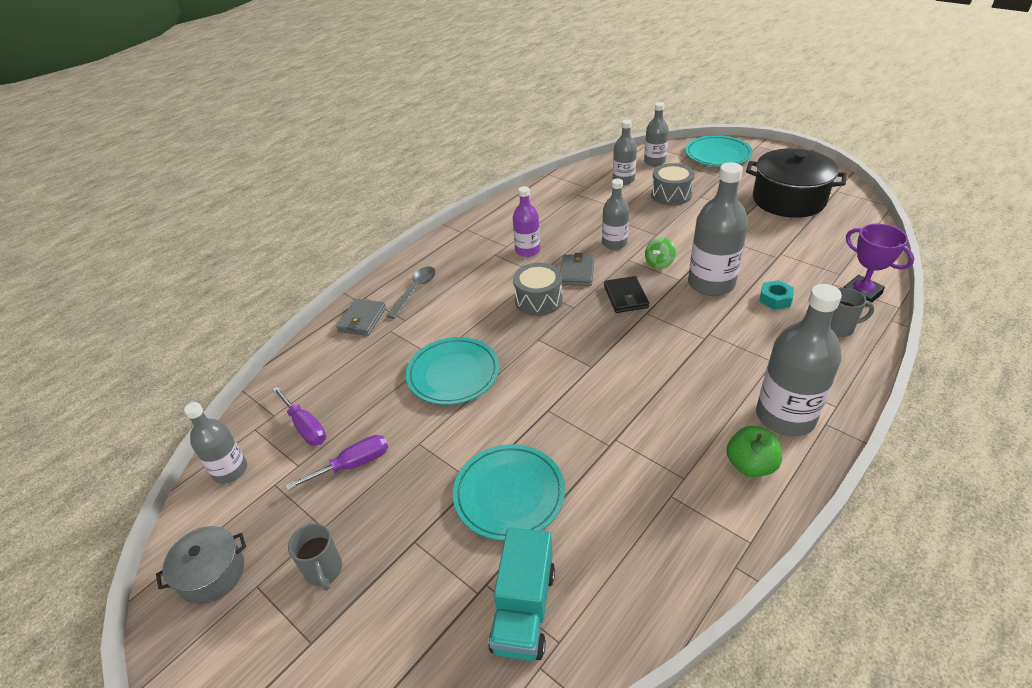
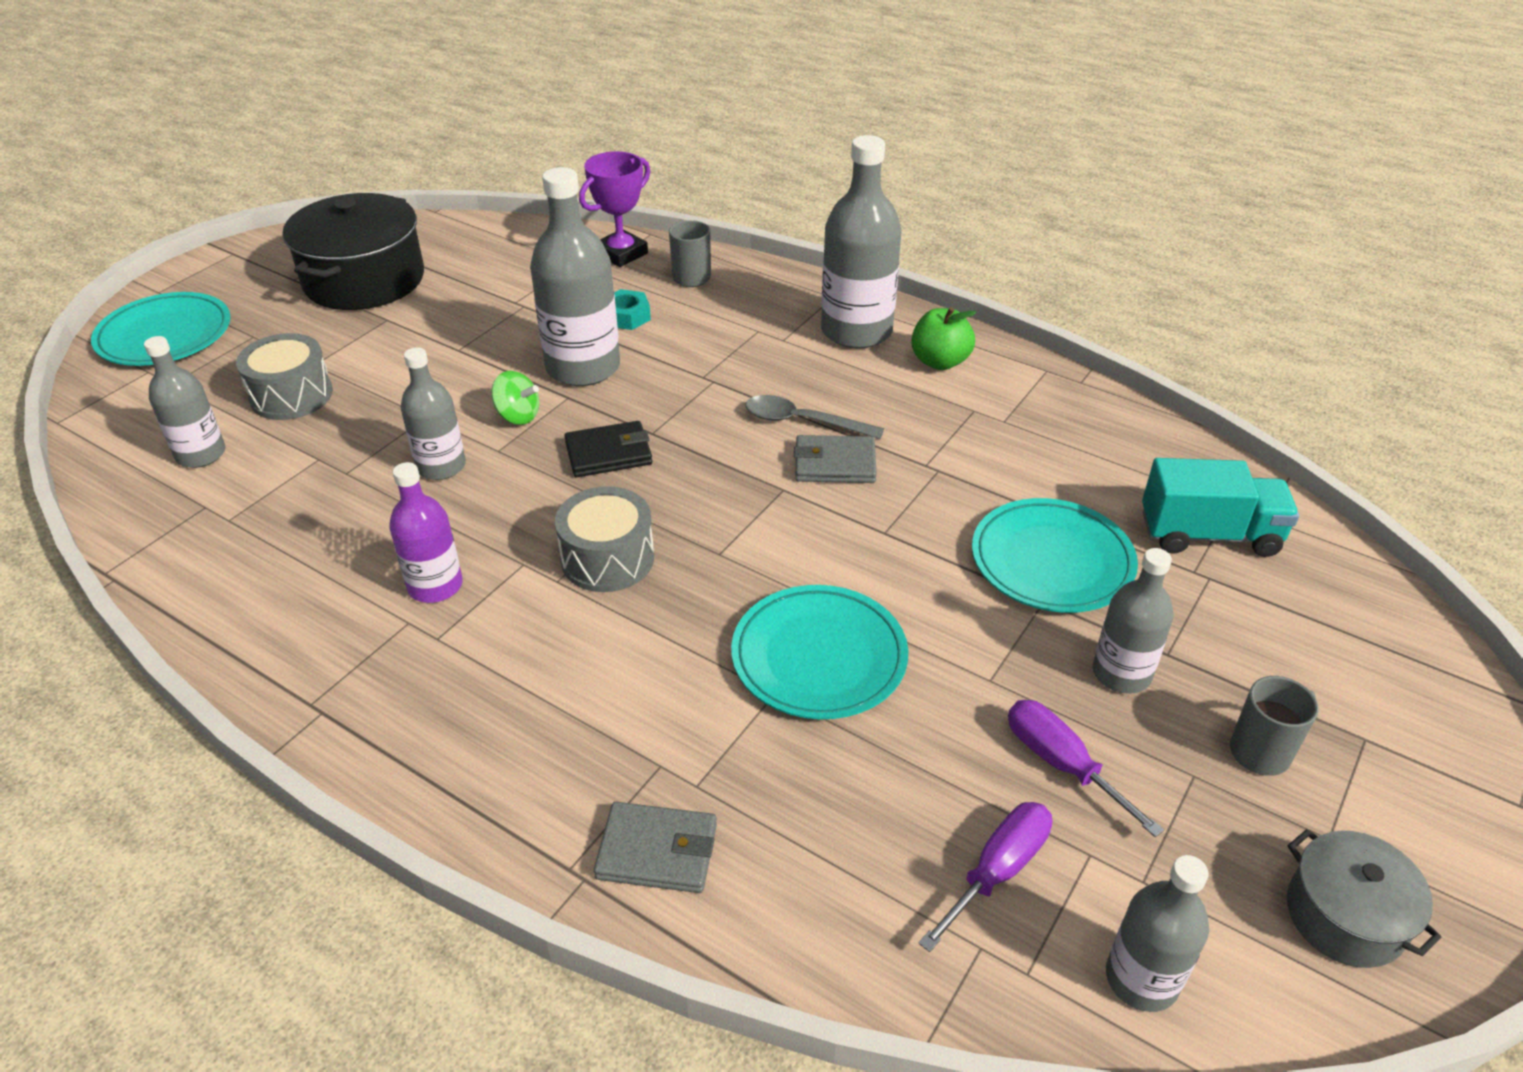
camera: 100 degrees left, 0 degrees up
grey spoon [387,266,436,319] -> grey spoon moved to [745,395,884,439]
grey wallet [560,253,595,286] -> grey wallet moved to [794,435,877,483]
grey bottle [644,102,669,166] -> grey bottle moved to [1093,548,1174,694]

